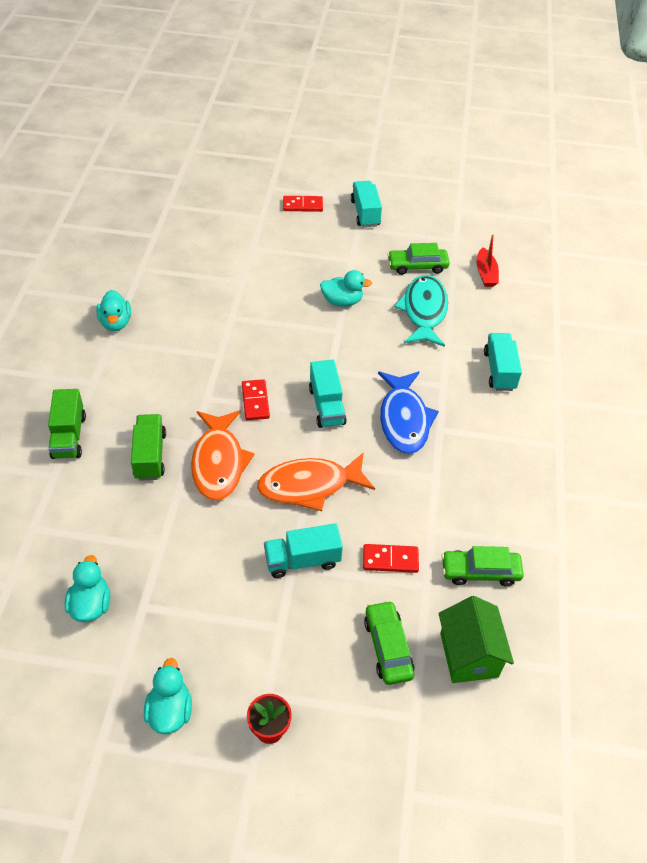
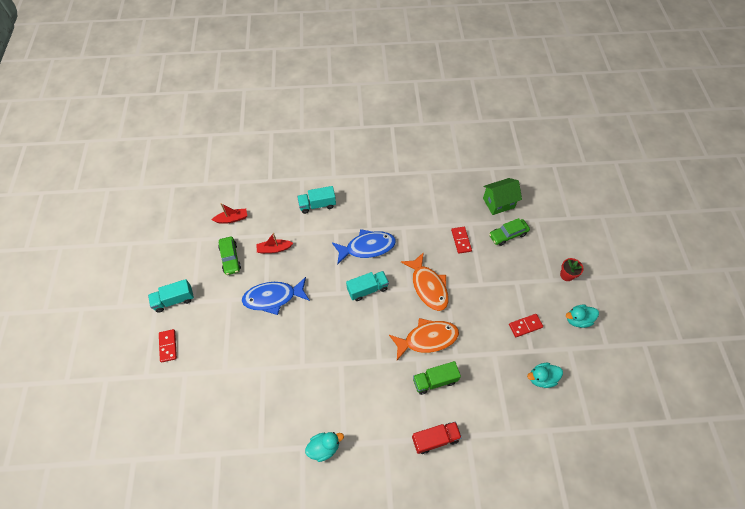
camera: 100 degrees left, 10 degrees up
green truck [48,389,86,459] -> red truck [412,422,462,454]
red domino [242,379,270,420] -> red domino moved to [509,314,543,337]
turquoise truck [264,523,343,578] -> none
turquoise duck [320,270,372,307] -> blue fish [242,277,310,315]
turquoise fish [394,275,448,347] -> red boat [256,233,293,253]
green car [441,546,524,586] -> none

